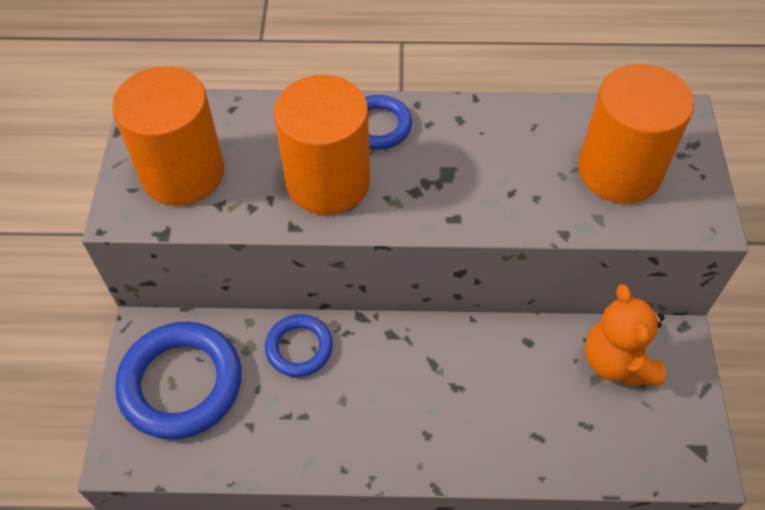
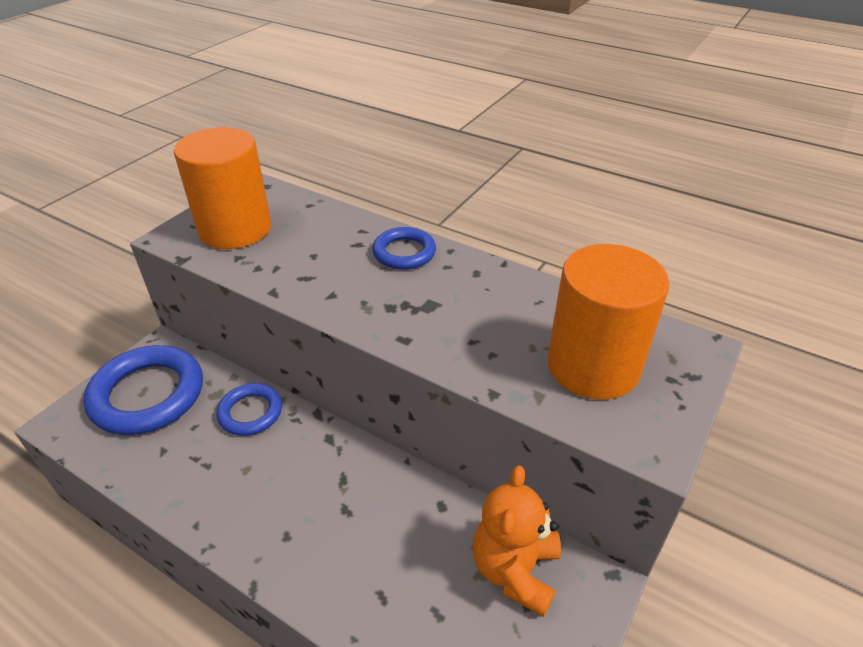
camera: 30 degrees right, 15 degrees down
orange cylinder [274,75,370,215] -> none

